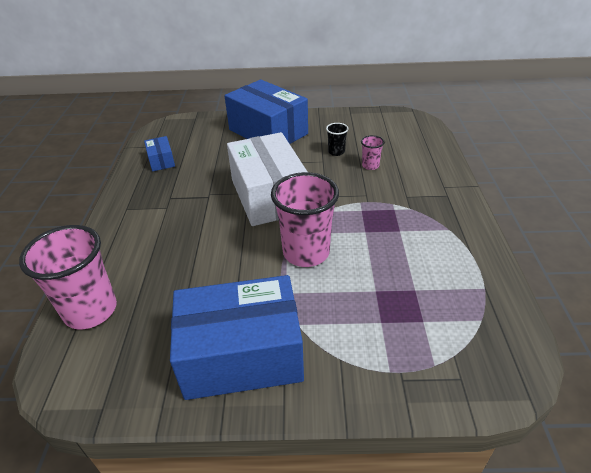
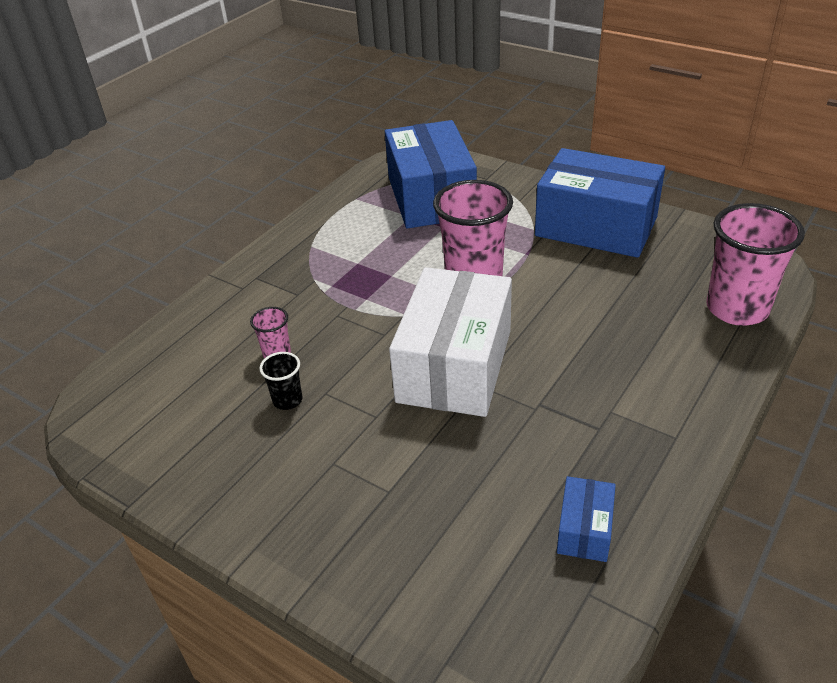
camera: 145 degrees left, 0 degrees up
blue box [225,80,308,144] -> blue box moved to [385,120,477,229]

